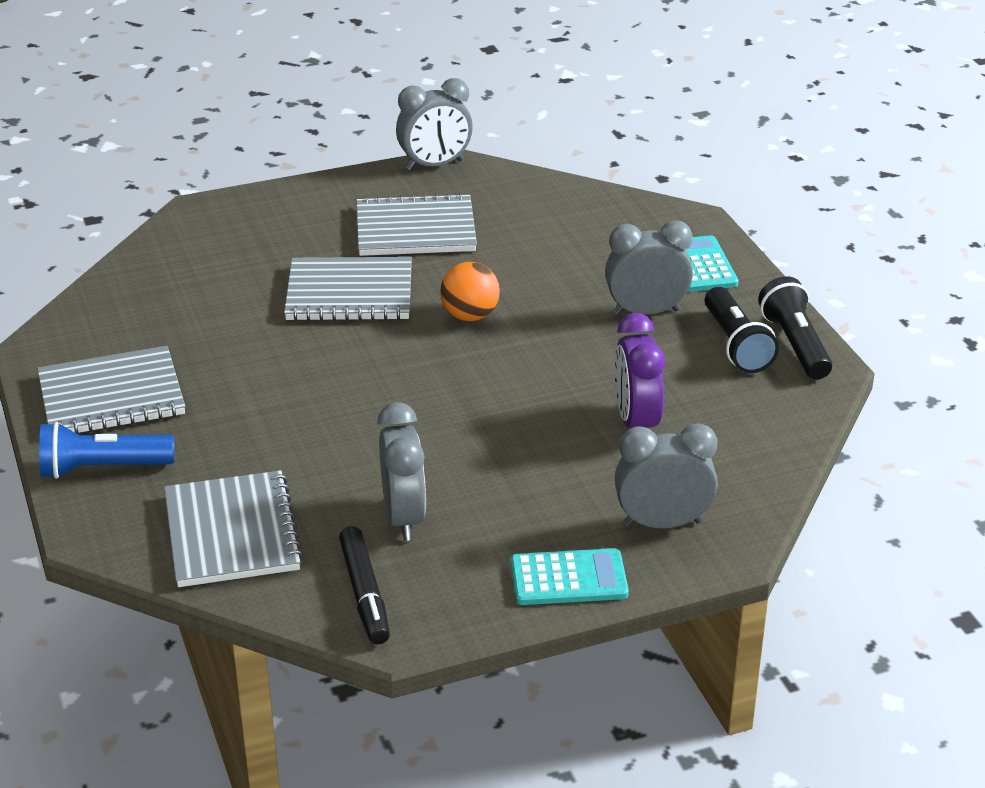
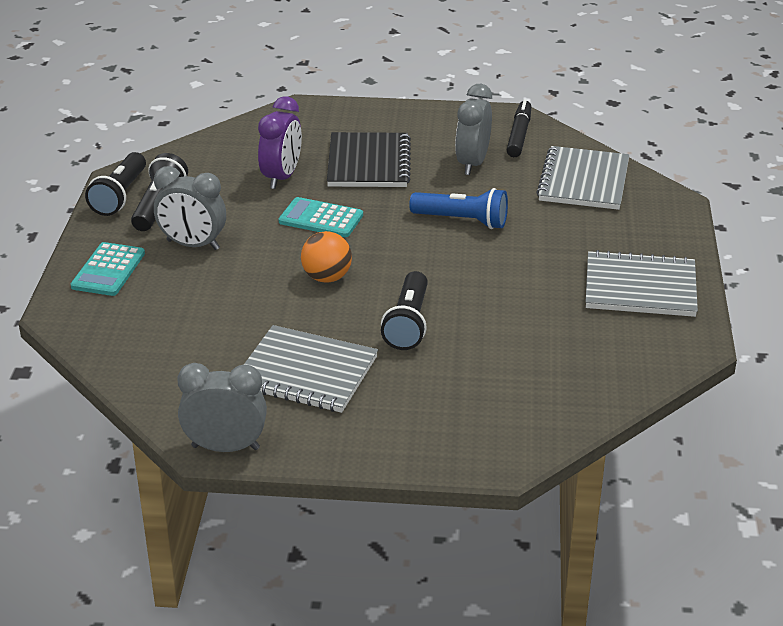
camera: 155 degrees left, 0 degrees up
blue flashlight [39,422,174,479] -> blue flashlight moved to [409,188,508,229]
grey notebook [284,257,412,321] -> black flashlight [381,271,428,350]
turquoise calculator [511,548,629,605] -> turquoise calculator moved to [279,197,363,237]
grey clock [615,423,717,528] -> none
none -> black notebook [327,132,411,187]

